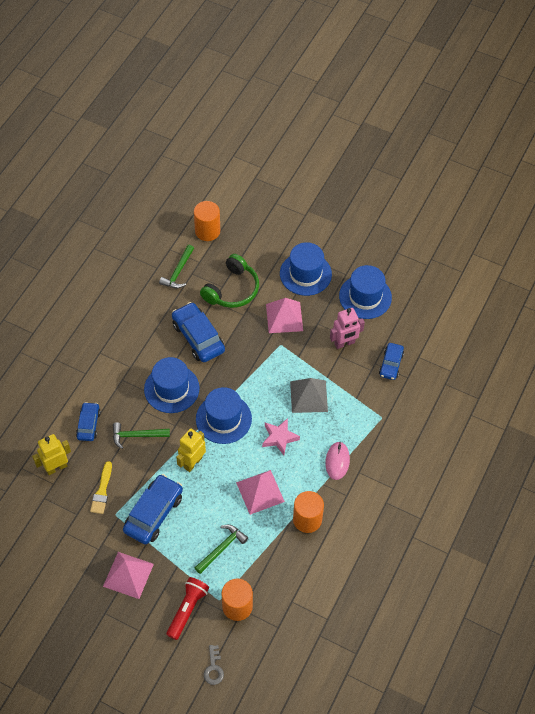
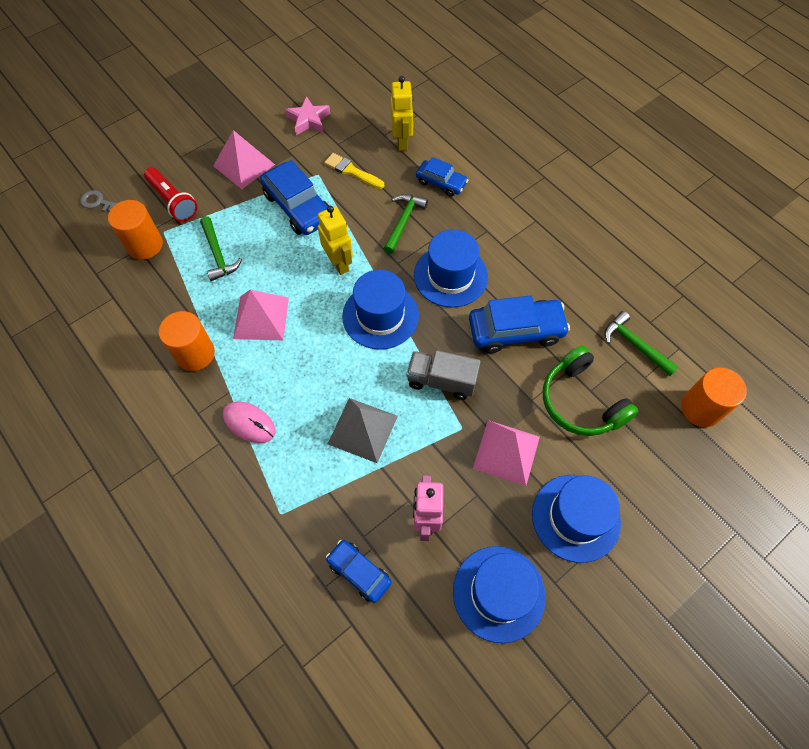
camera: 115 degrees right, 5 degrees up
pink star [262,418,300,455] -> pink star moved to [285,96,330,135]
none -> grey truck [407,350,481,400]

